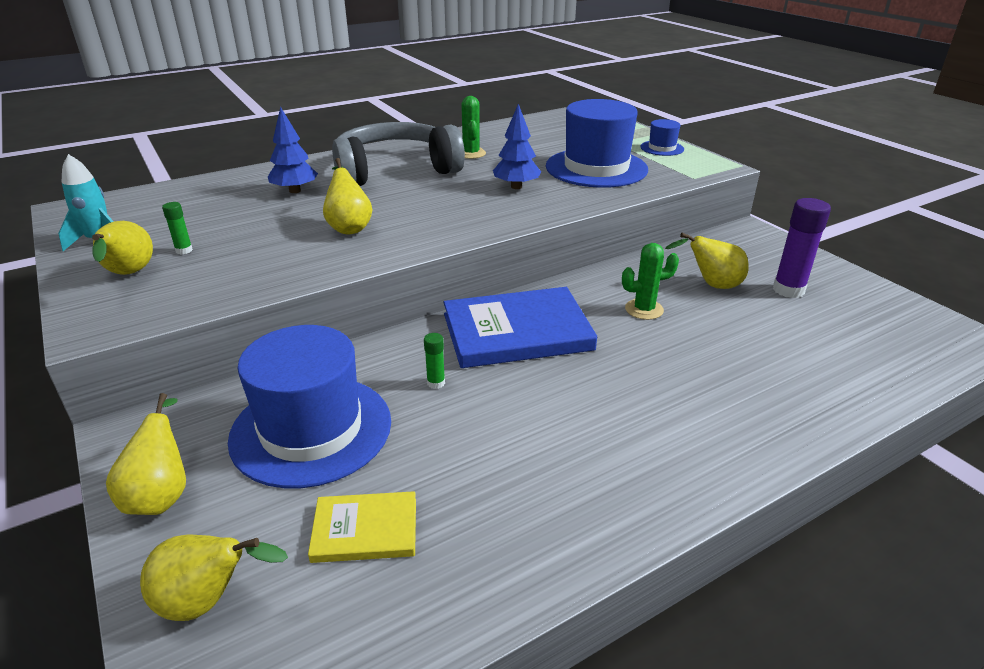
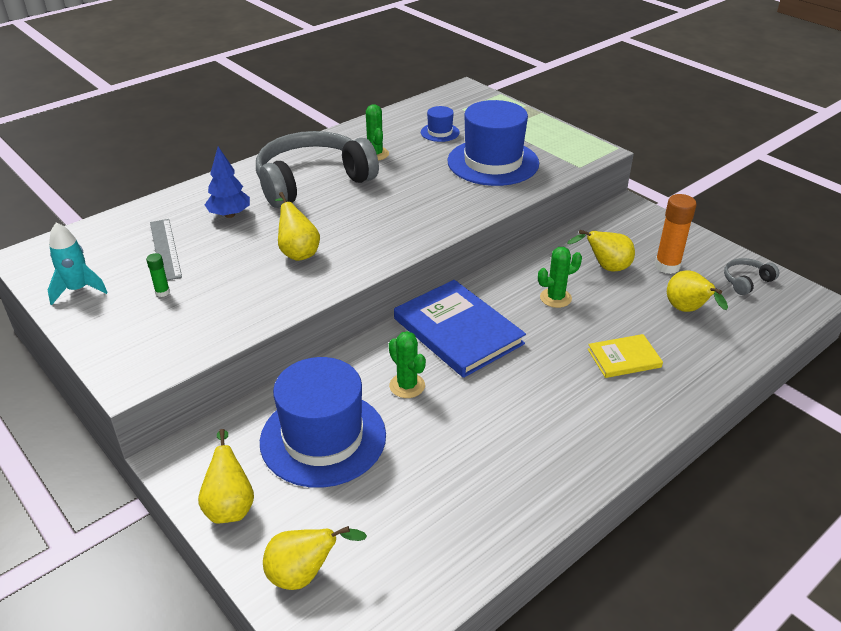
camera: 10 degrees left, 5 degrees up
yellow pear [92,221,153,275] -> yellow pear moved to [667,271,728,312]
yellow book [308,491,416,563] -> yellow book moved to [588,334,663,378]
green glue stick [424,333,445,389] -> green cactus [389,331,426,398]
blue book [443,287,597,368] -> blue book turned 75 degrees clockwise [394,280,526,378]
blue tree [493,104,541,189] -> none
blue hat [640,119,684,156] -> blue hat moved to [421,106,460,142]
purple glue stick [773,198,831,298] -> orange glue stick [655,194,696,274]
none -> grey ruler [150,219,182,281]
none -> grey headphones [724,258,779,295]

